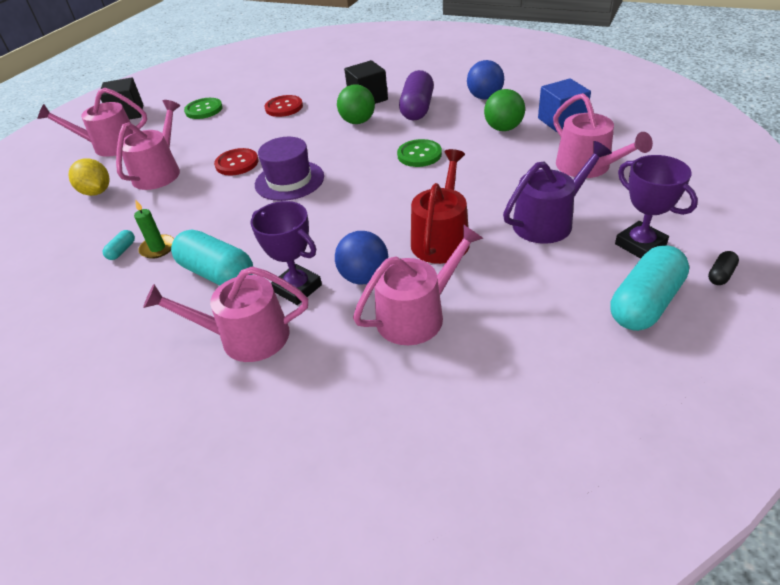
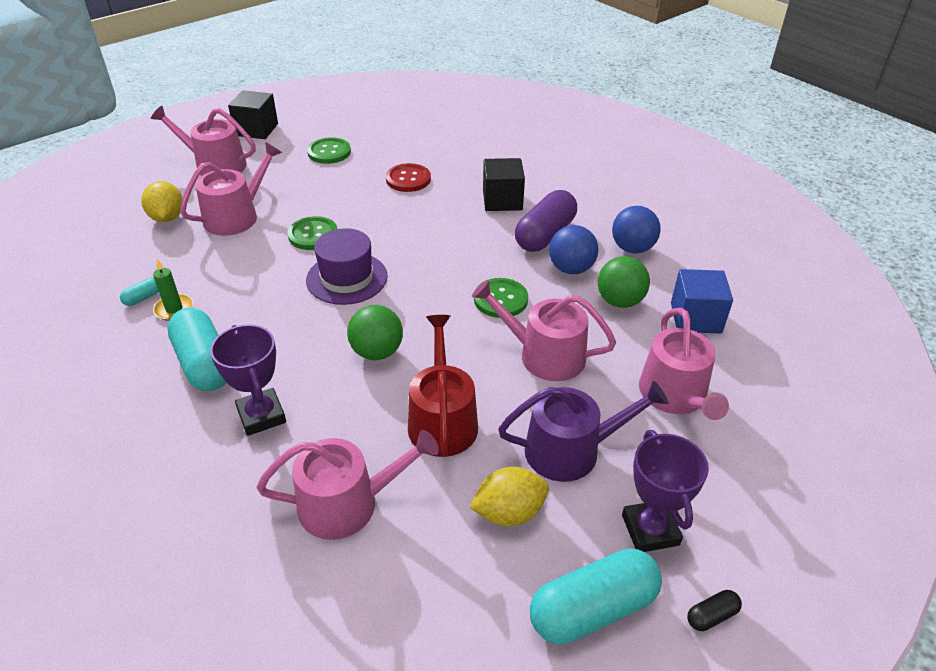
camera: 20 degrees right, 0 degrees up
pink watering can [143,266,308,362] -> pink watering can moved to [472,280,616,381]
red button [214,148,259,176] -> green button [288,216,337,250]
blue ball [335,231,388,285] -> blue ball moved to [549,225,598,274]
green ball [337,84,375,124] -> green ball moved to [347,305,403,360]
red watering can [411,149,470,264] -> red watering can turned 45 degrees counterclockwise [408,315,478,457]
none -> yellow lemon [470,467,549,526]

